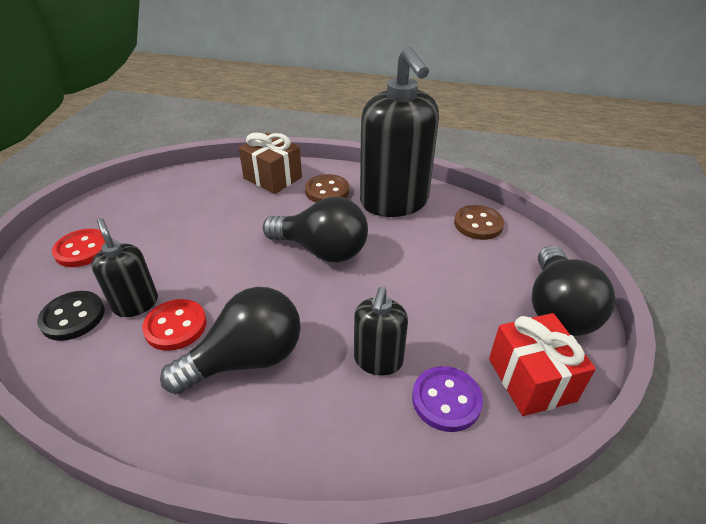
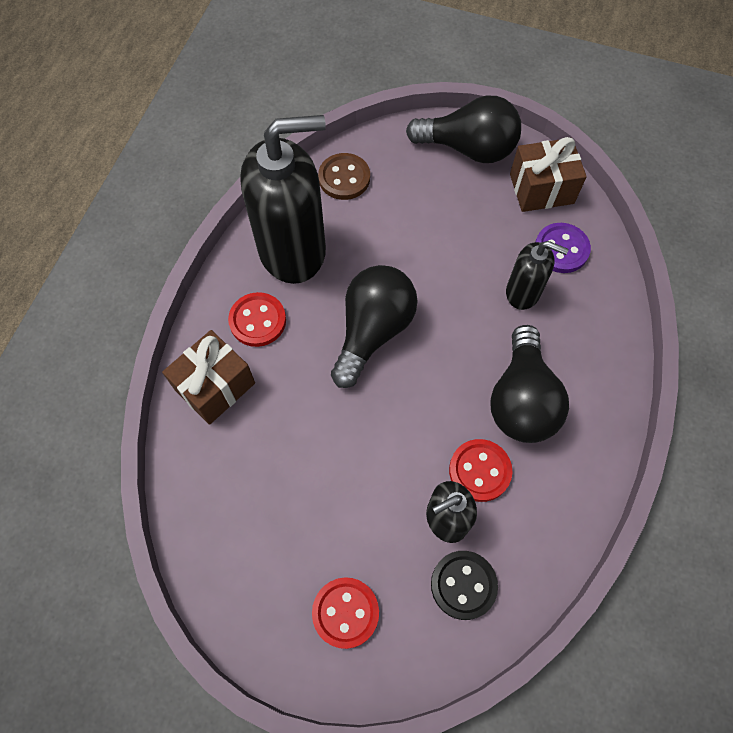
camera: 85 degrees left, 25 degrees up
black light bulb [160,287,301,394] -> black light bulb turned 150 degrees counterclockwise [490,325,569,443]
brown button [305,174,349,202] -> red button [228,292,286,347]
red gift [489,313,596,416] -> brown gift [510,137,587,212]

